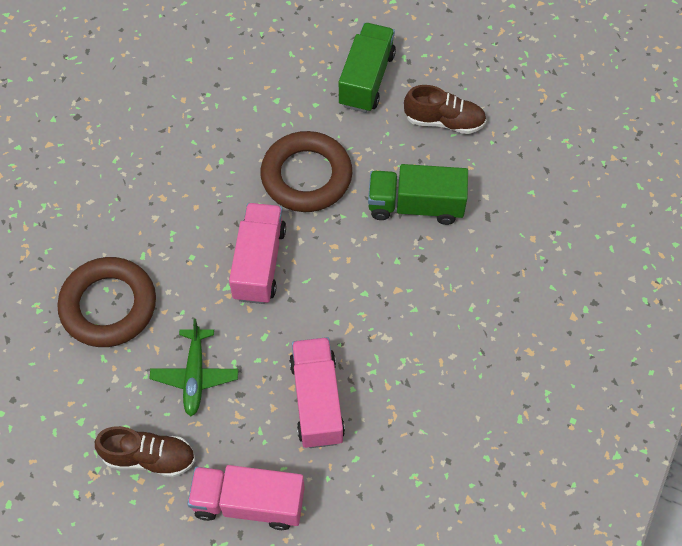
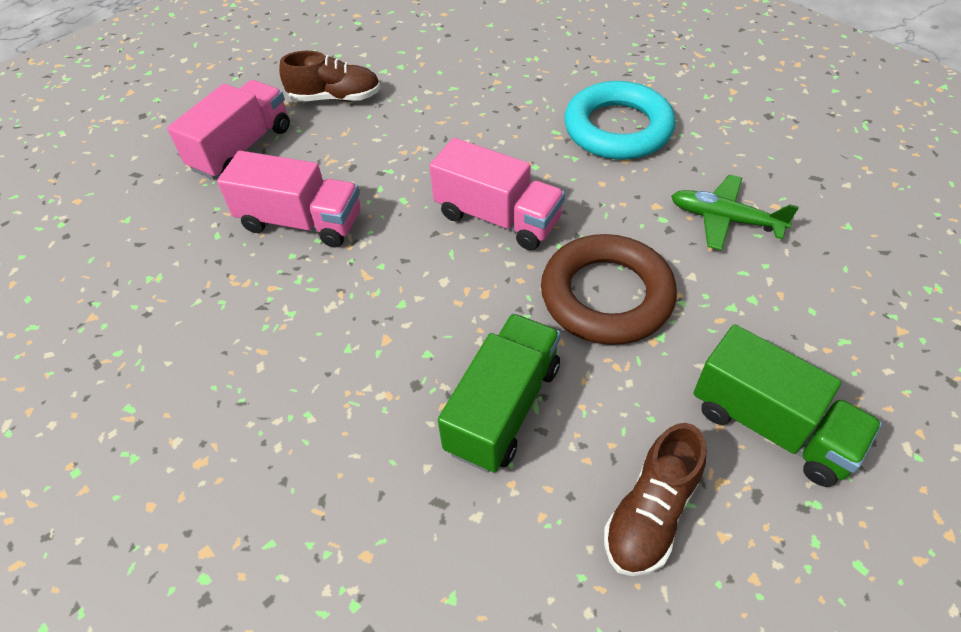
camera: 115 degrees right, 10 degrees down
brown ring [57,257,156,347] -> none
brown shoe [95,426,195,477] -> brown shoe turned 120 degrees counterclockwise [279,51,381,102]
green plane [149,319,238,416] -> green plane moved to [671,175,799,251]
none -> turquoise ring [564,81,675,160]

